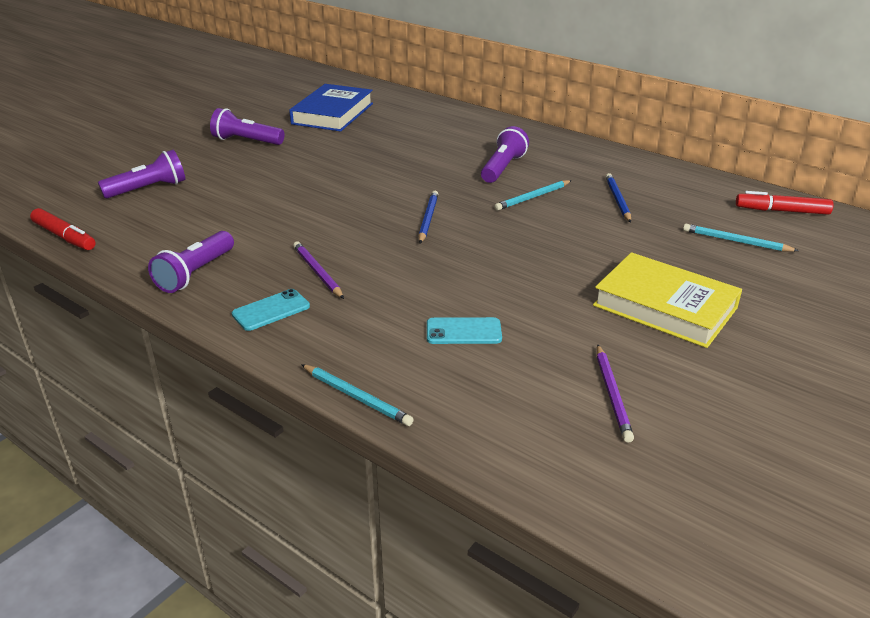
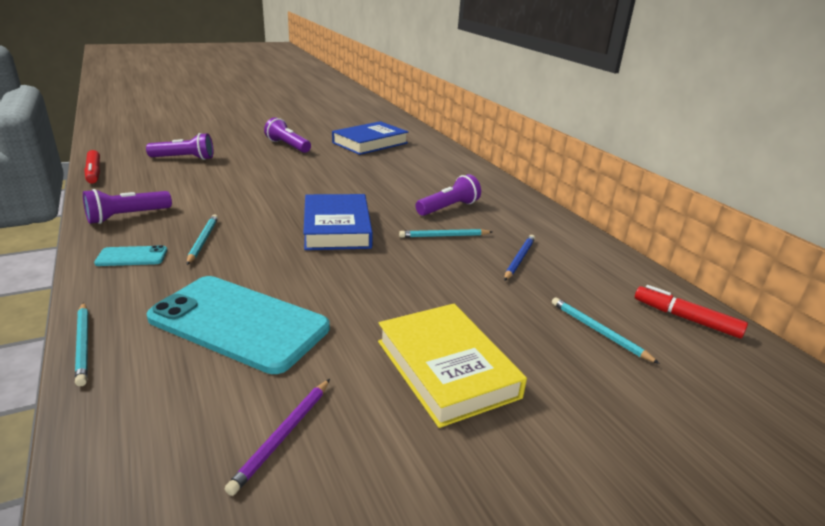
camera: 25 degrees right, 5 degrees down
purple pencil [293,241,344,299] -> turquoise pencil [187,214,218,265]
blue pencil [419,191,438,243] -> blue book [303,194,373,250]
turquoise phone [427,317,502,344] -> turquoise phone [146,276,330,374], size x2.31

